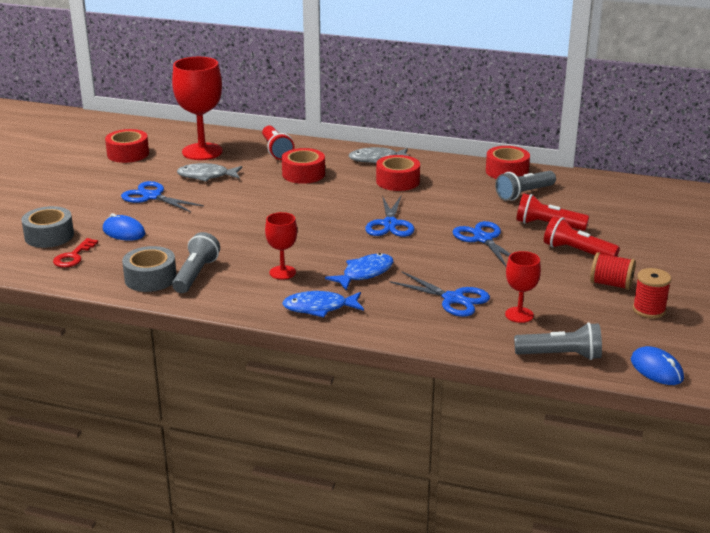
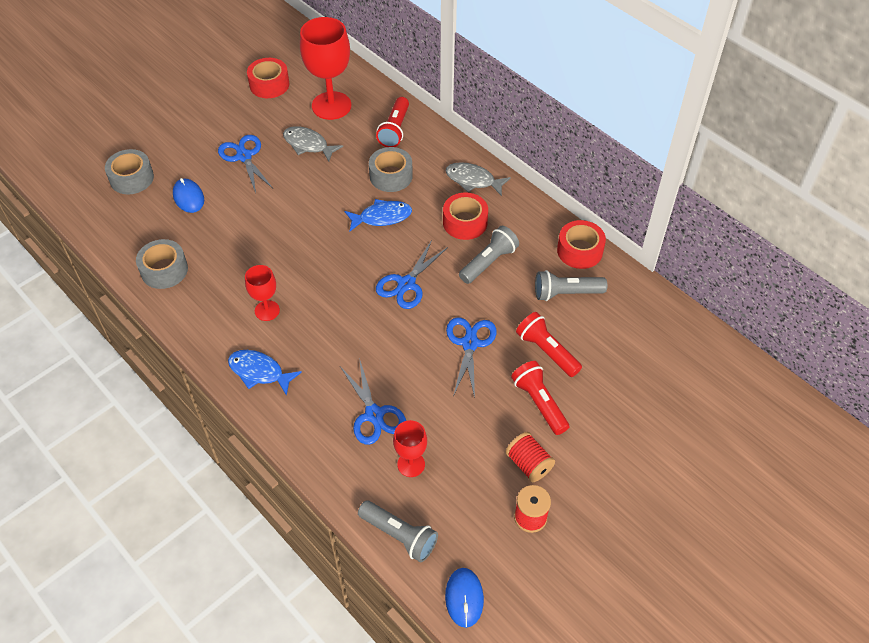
camera: 30 degrees right, 25 degrees up
red key [53,238,98,268] -> none
grey flashlight [172,232,220,293] -> grey flashlight moved to [459,226,519,284]
red tape [282,148,325,184] -> grey tape [369,147,413,192]
blue fish [325,253,393,290] -> blue fish moved to [345,199,412,231]

